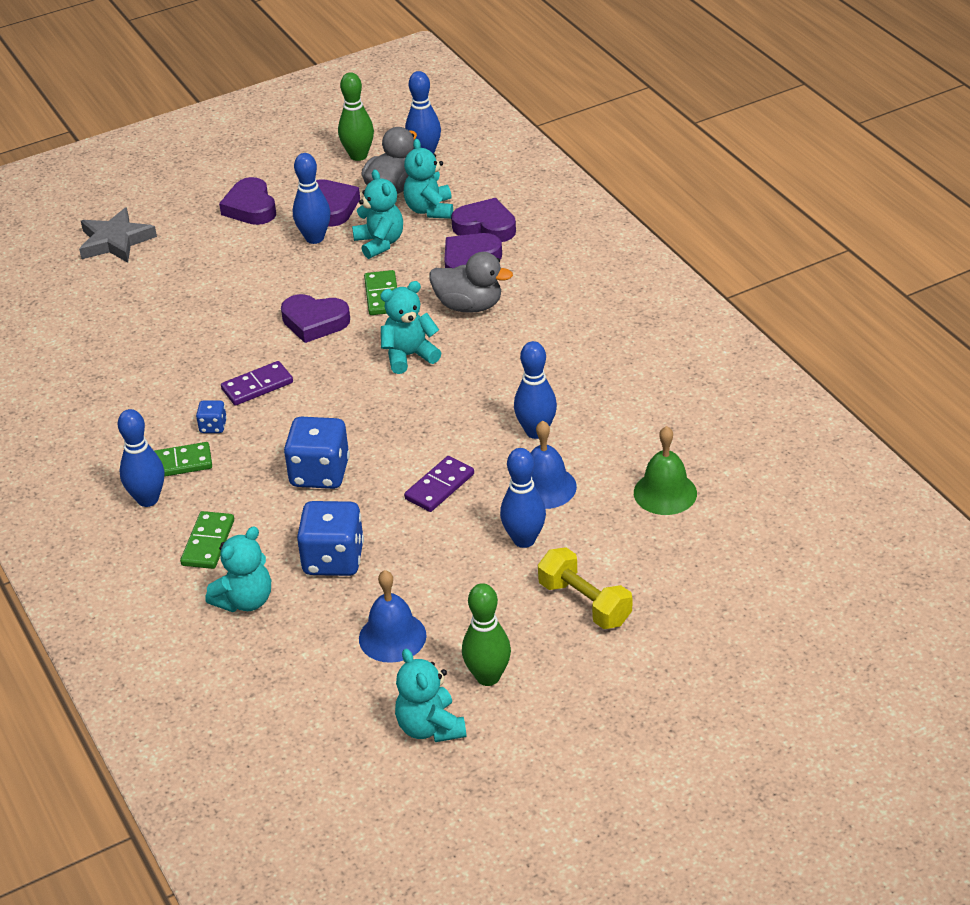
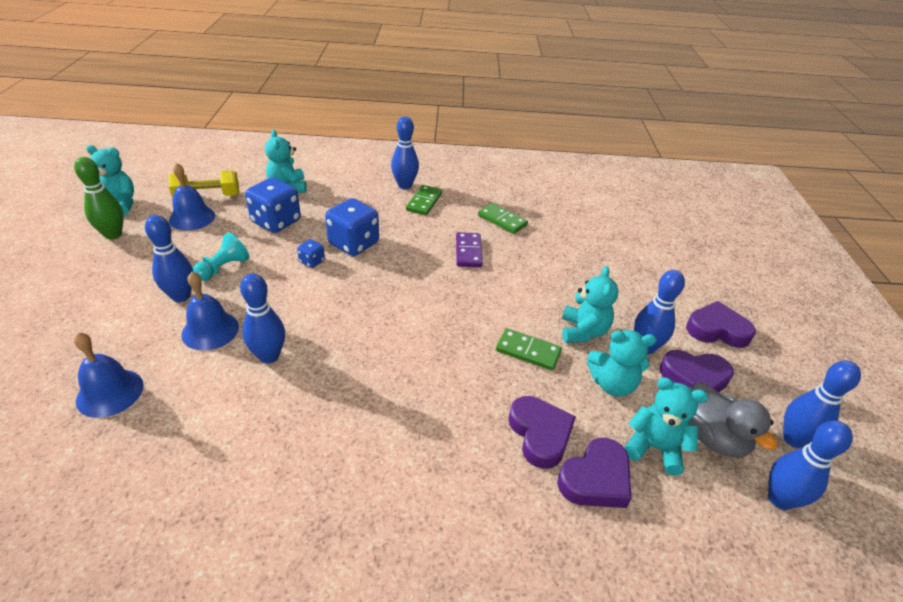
camera: 115 degrees right, 0 degrees up
grey star [79,207,157,263] -> none
green domino [180,511,234,569] -> green domino moved to [478,203,528,234]
blue dice [196,400,227,433] -> blue dice moved to [297,239,325,268]
purple heart [281,294,350,343] -> none
green bowling pin [338,72,374,161] -> blue bowling pin [783,360,861,448]
turquoise teddy bear [380,281,441,374] -> turquoise teddy bear moved to [562,266,619,343]
purple domino [404,456,474,512] -> none
grey duck [429,252,513,313] -> none
yellow dumbbell [538,547,632,629] -> yellow dumbbell moved to [168,170,239,198]
green bell [634,426,697,515] -> blue bell [74,332,144,418]
none -> turquoise pawn [193,233,249,281]

